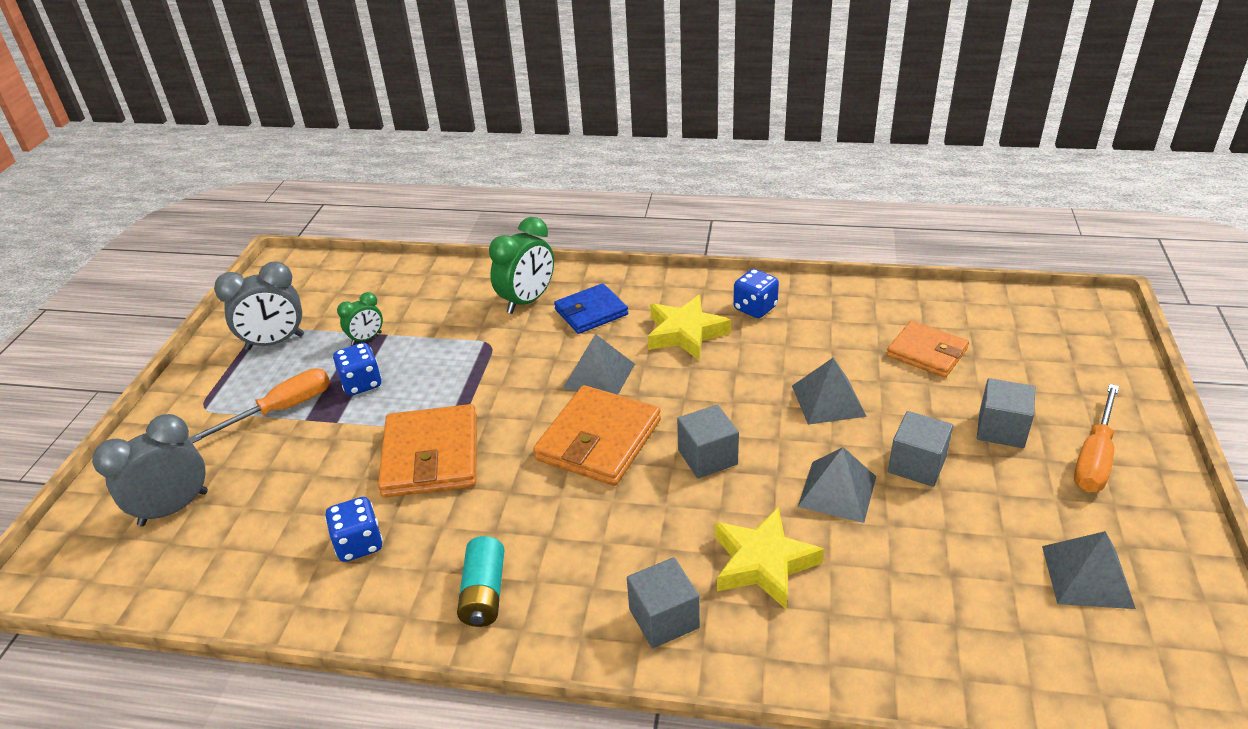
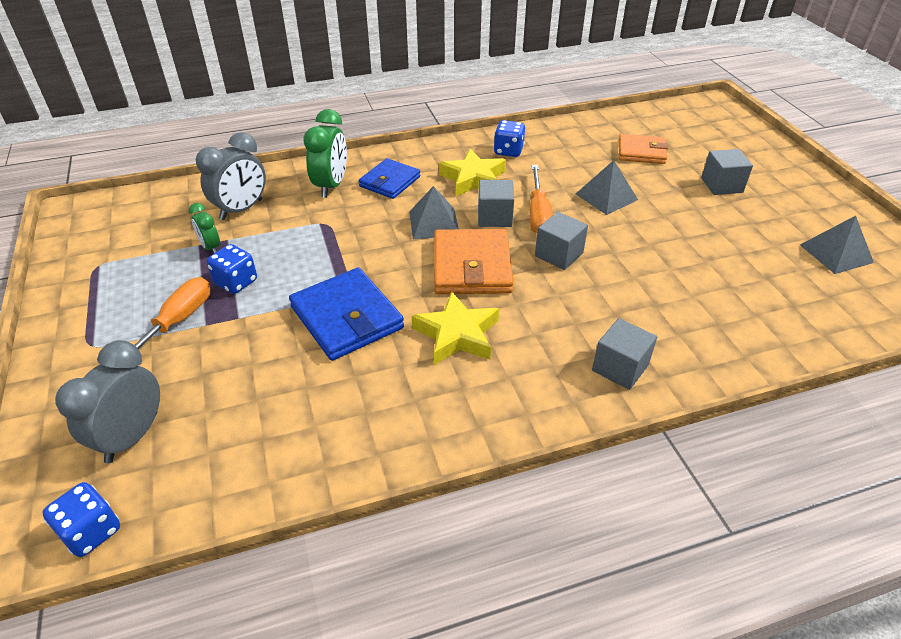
camera: 30 degrees left, 5 degrees up
grey clock [214,262,304,350] -> grey clock moved to [196,132,266,220]
blue dice [325,497,383,562] -> blue dice moved to [42,482,120,557]
green clock [337,292,383,345] -> green clock turned 120 degrees clockwise [189,203,220,253]
orange wallet [378,404,477,498] -> blue wallet [289,267,404,361]
turquoise battery [457,536,504,627] -> none
yellow star [715,507,824,609] -> yellow star moved to [412,292,499,365]
grey pyramid [798,447,876,523] -> none
grey cube [888,411,953,487] -> grey cube moved to [478,180,514,227]
orange screwdriver [1074,384,1119,492] -> orange screwdriver moved to [529,165,553,233]

